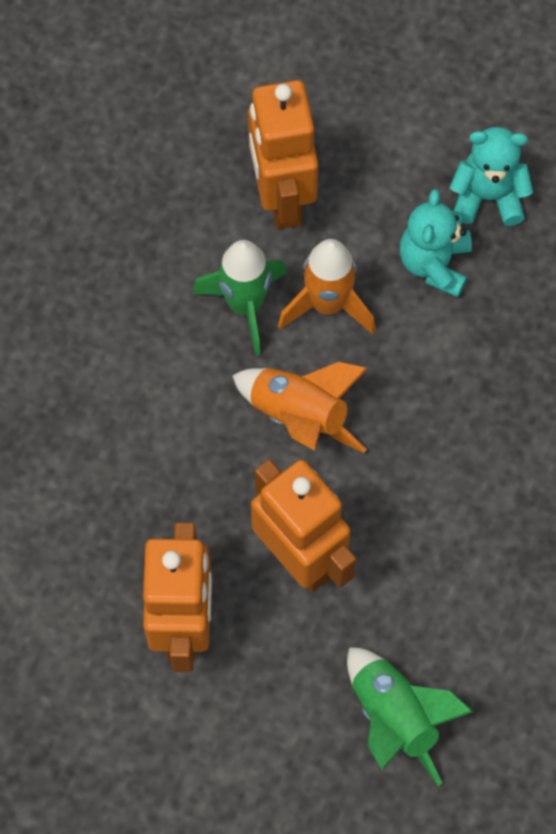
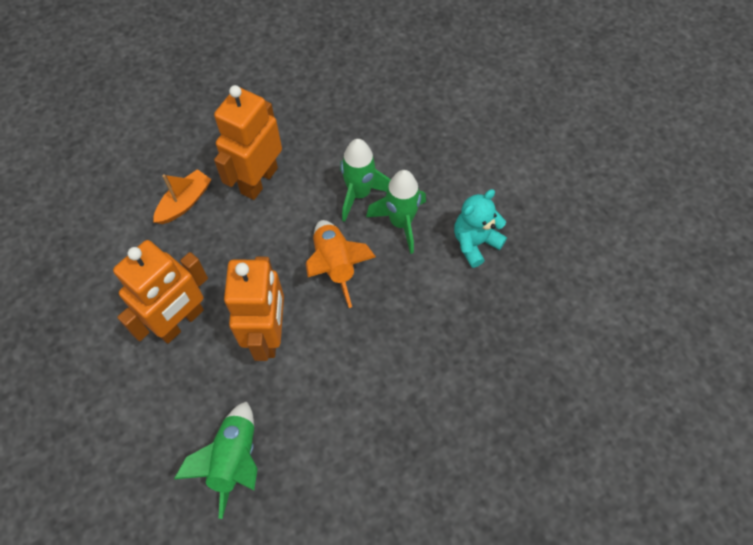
camera: 40 degrees right, 5 degrees down
orange robot [248,80,318,229] -> orange robot moved to [214,85,282,200]
orange rocket [278,239,376,334] -> green rocket [366,170,426,254]
turquoise teddy bear [450,127,534,226] -> none
none -> orange boat [153,169,211,224]

